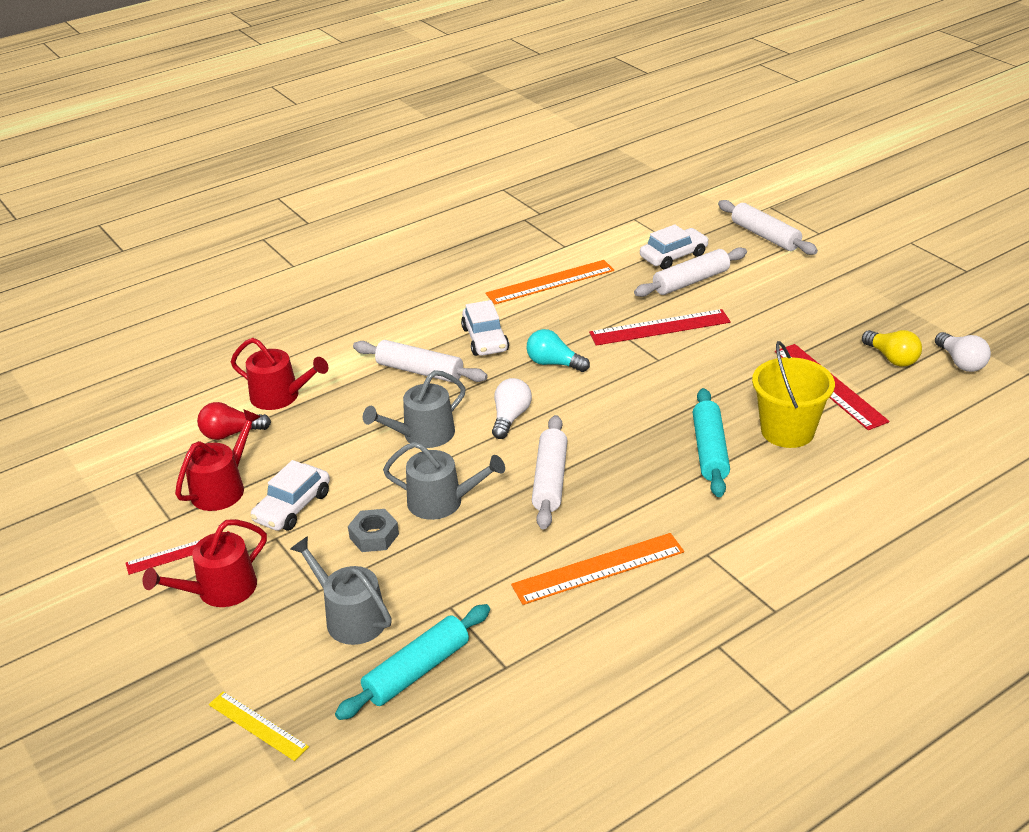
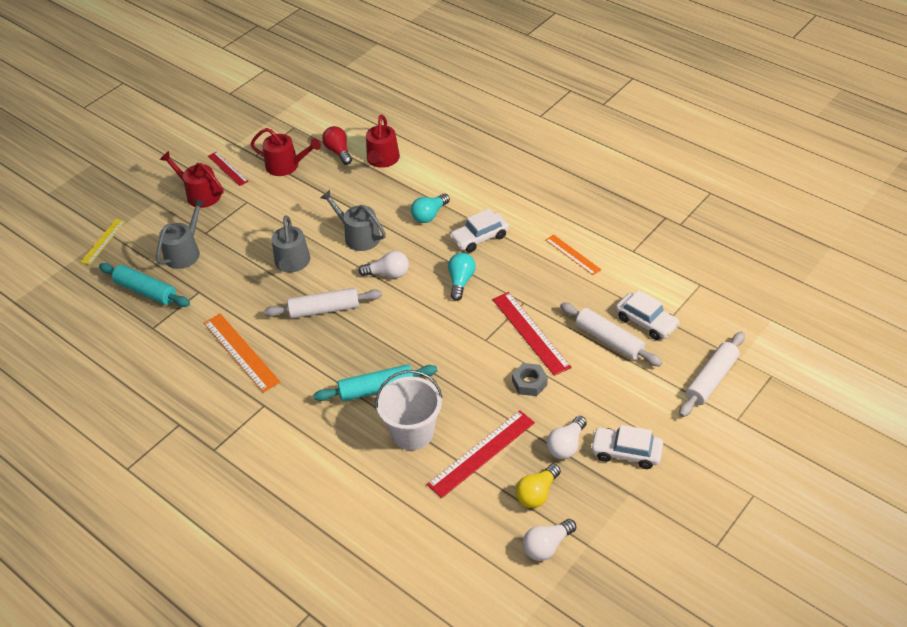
camera: 75 degrees right, 10 degrees up
white car [251,460,330,531] -> white car moved to [590,425,663,469]
grey nut [348,509,399,552] -> grey nut moved to [512,363,548,396]
white rolling pin [353,340,487,383] -> turquoise light bulb [411,194,450,223]
orange ruler [485,260,614,305] -> orange ruler [546,234,601,275], size x0.61
yellow bucket [752,341,835,448] -> white bucket [375,370,443,450]
none -> white light bulb [547,416,587,459]

